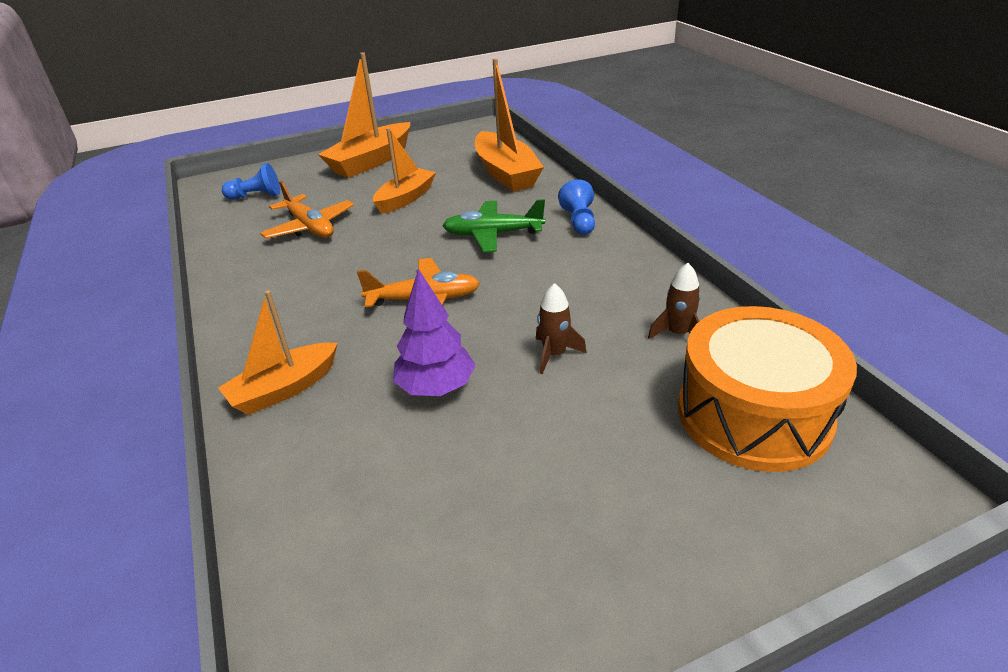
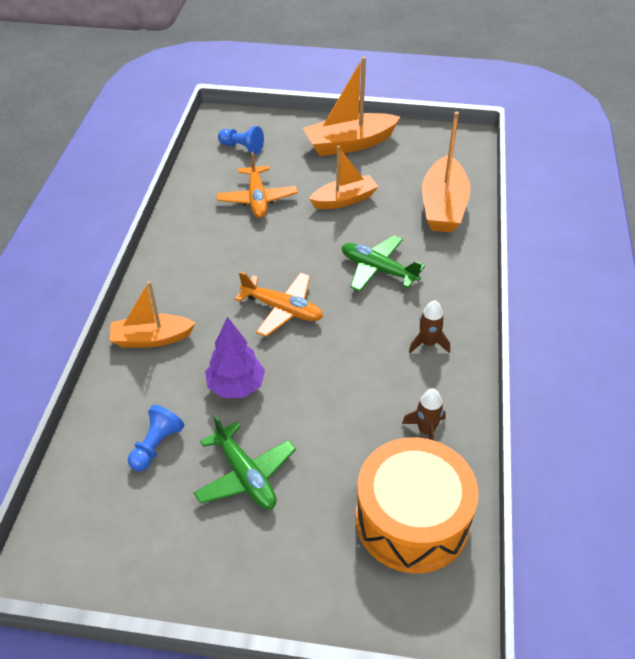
camera: 30 degrees right, 10 degrees up
brown rocket [536,283,587,374] -> brown rocket moved to [409,300,450,353]
blue pawn [558,179,595,235] -> blue pawn moved to [128,405,184,471]
none -> green plane [194,414,296,509]

